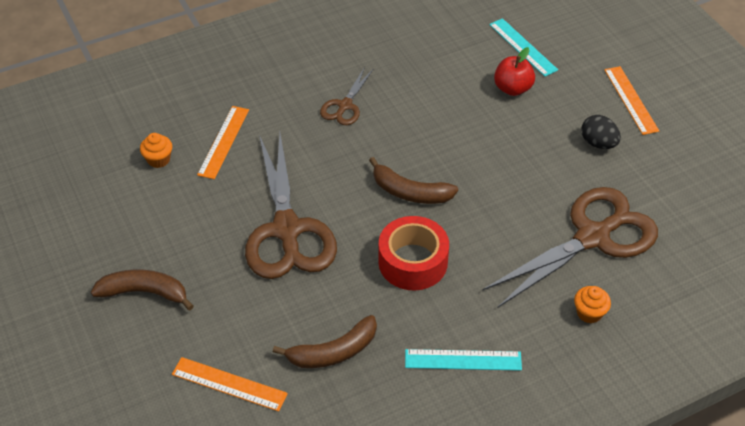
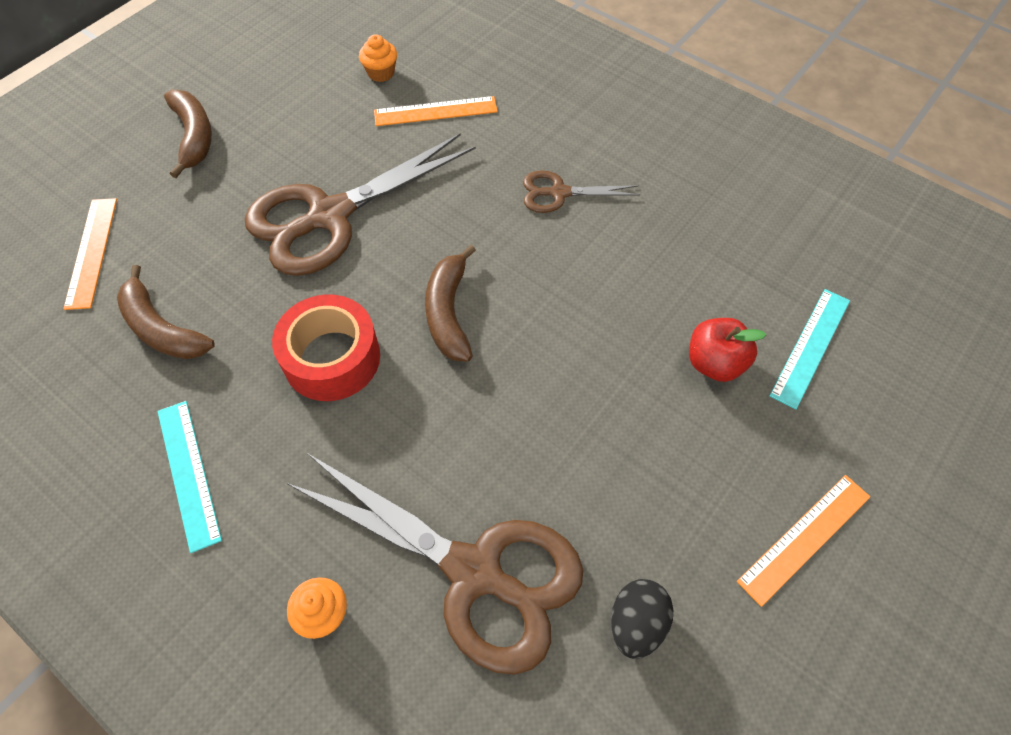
camera: 65 degrees right, 10 degrees up
black egg [581,115,621,149] -> black egg moved to [611,579,673,659]

